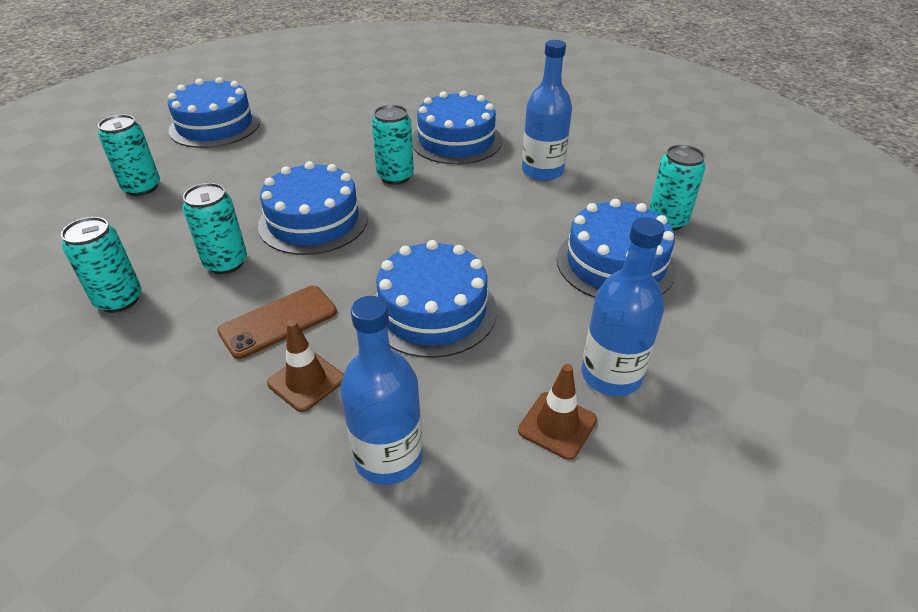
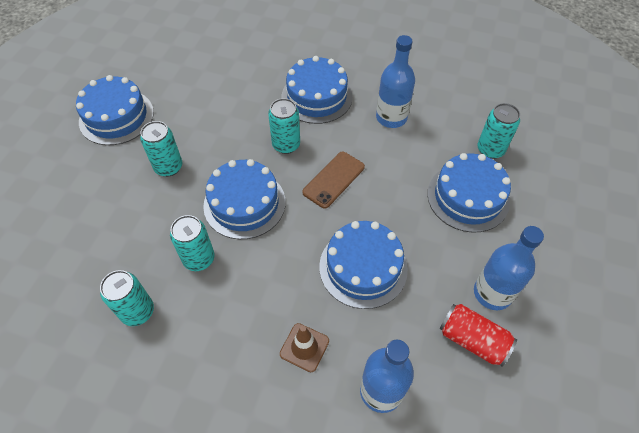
camera: 15 degrees left, 15 degrees up
turquoise can [98,115,160,196] -> turquoise can moved to [140,121,182,177]
brown phone [217,285,337,359] -> brown phone moved to [302,152,365,208]
brown traffic cone [518,364,597,460] -> red can [439,304,517,367]

